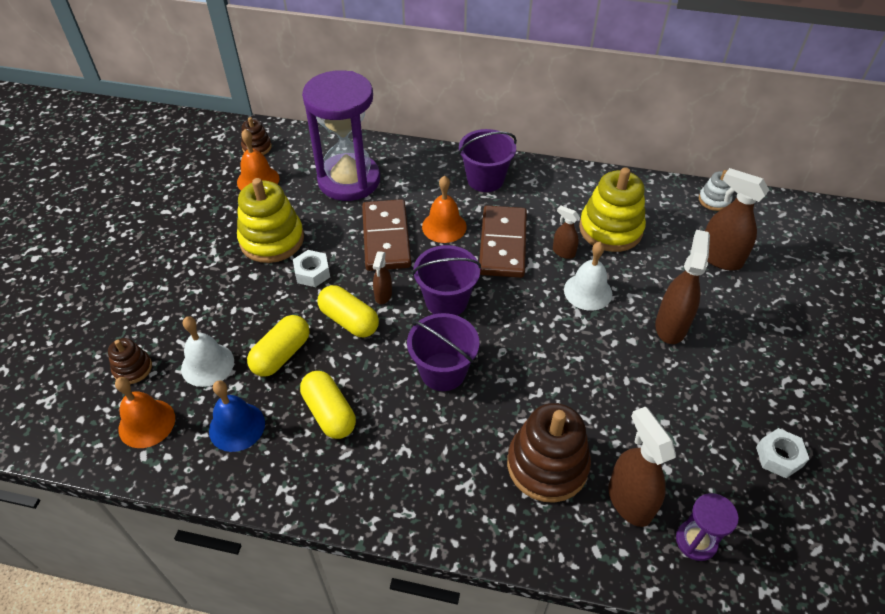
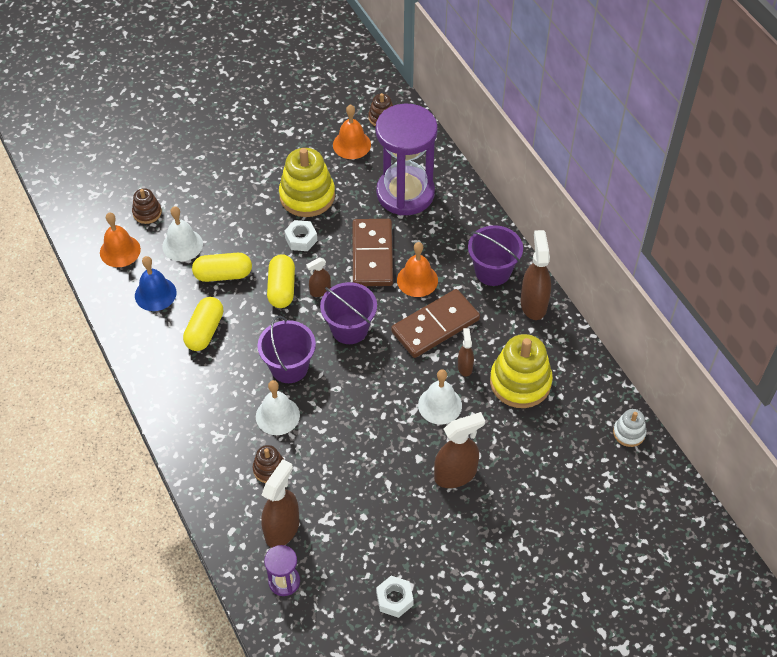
camera: 50 degrees right, 5 degrees up
brown domino [362,199,411,271] -> brown domino turned 45 degrees counterclockwise [353,219,393,286]
brown stacking toy [507,403,591,503] -> brown stacking toy [253,445,284,483], size x0.51
brown spray bottle [705,168,769,270] -> brown spray bottle moved to [521,230,551,320]
none -> white bell [256,380,300,435]

